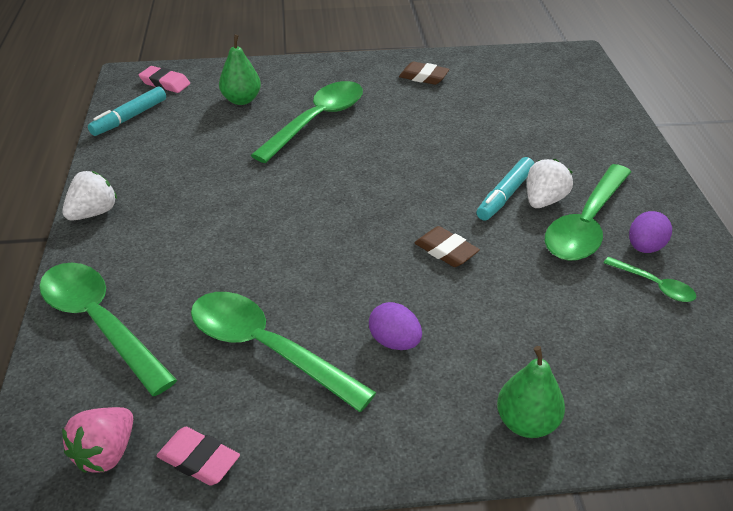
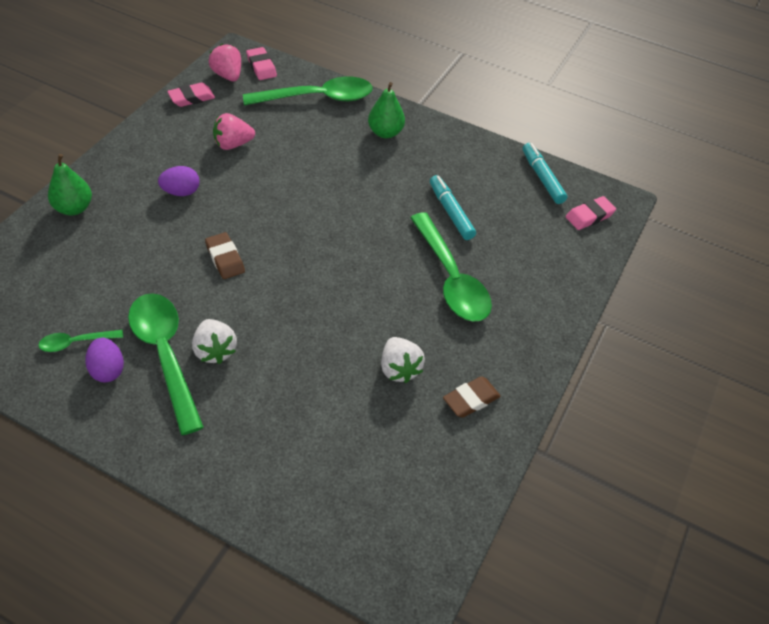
camera: 120 degrees right, 10 degrees up
white strawberry [62,171,117,221] -> white strawberry moved to [381,337,425,383]
green spoon [191,292,377,412] -> pink strawberry [213,113,255,150]
green pear [219,35,261,105] -> green pear moved to [368,82,405,138]
brown eraser [414,226,480,267] -> brown eraser turned 75 degrees clockwise [205,232,245,279]
turquoise marker [476,157,534,221] -> turquoise marker moved to [430,175,476,240]
none -> pink eraser [246,47,277,80]

